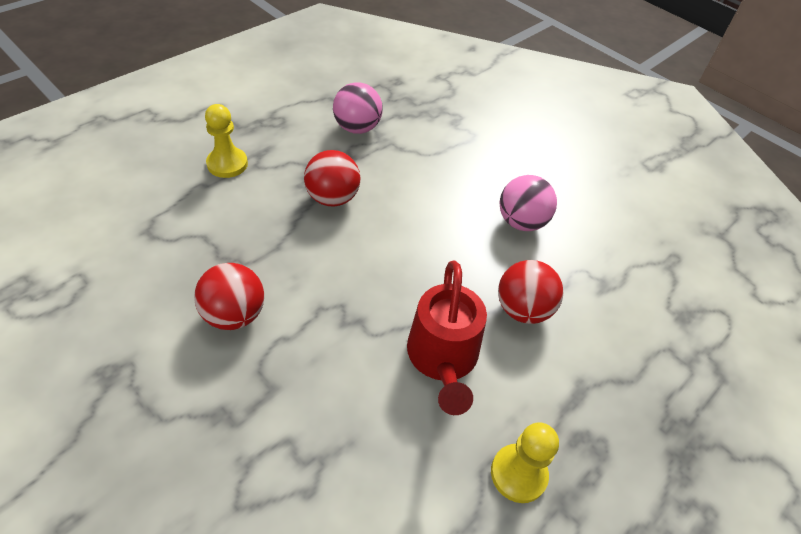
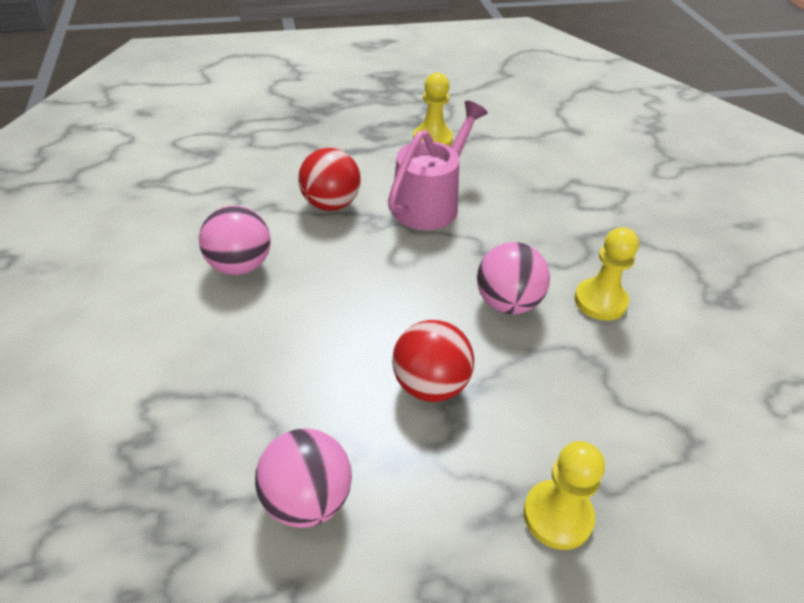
camera: 145 degrees left, 5 degrees down
red ball [194,263,264,330] -> yellow pawn [574,227,639,321]
red watering can [407,261,487,415] -> pink watering can [388,101,488,230]
none -> pink ball [477,242,550,314]

